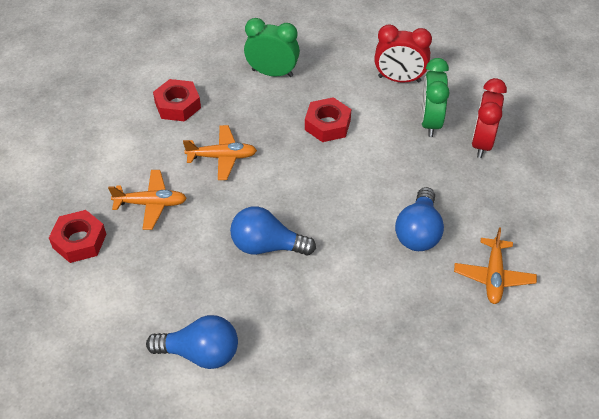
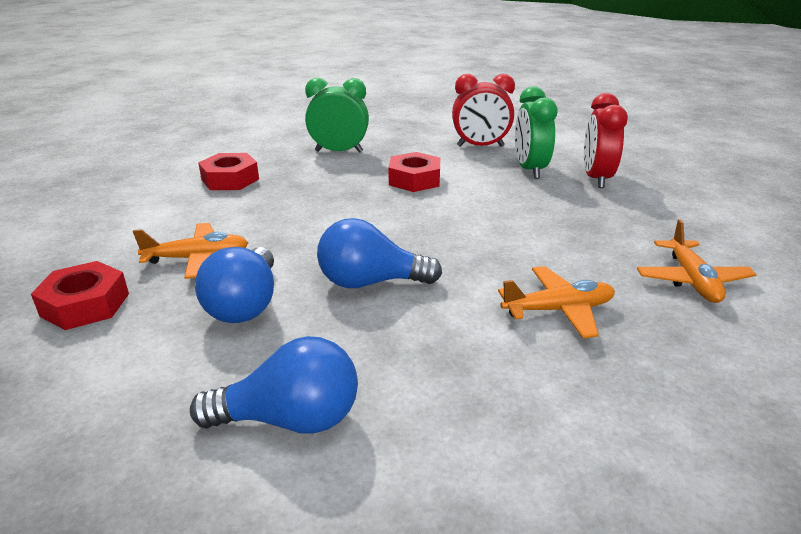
camera: 10 degrees left, 20 degrees down
orange plane [183,125,257,180] -> orange plane moved to [498,266,615,339]
blue light bulb [395,187,444,251] -> blue light bulb moved to [195,247,274,323]

